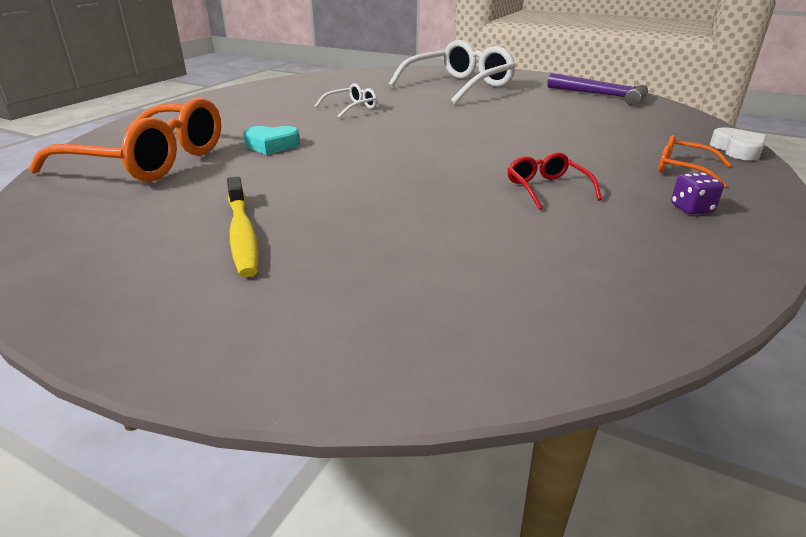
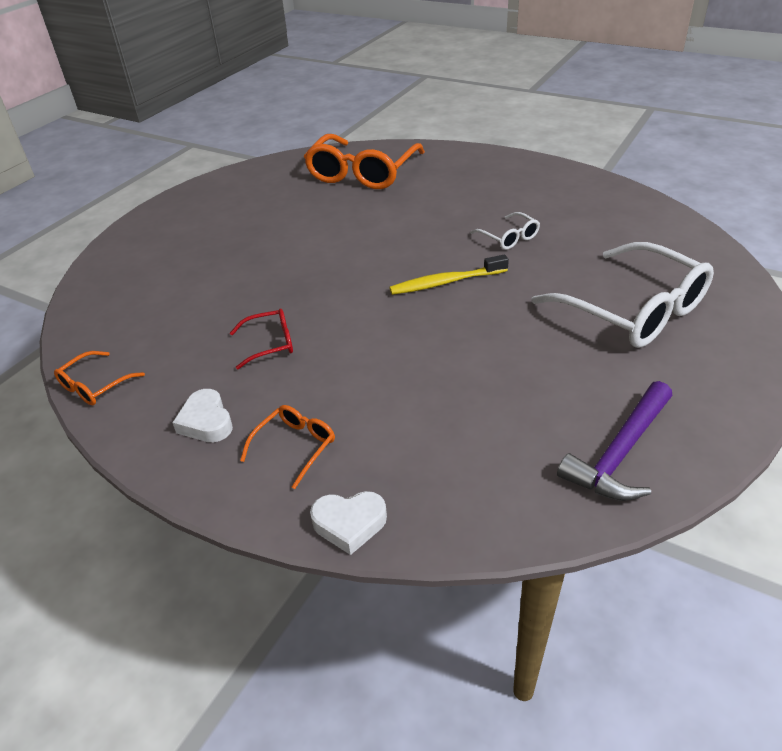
camera: 95 degrees right, 10 degrees up
yellow toothbrush [227,177,259,277] -> yellow toothbrush moved to [389,254,509,295]
turquoise heart [243,126,300,155] -> none
purple dice [671,173,724,214] -> white heart [172,389,233,442]
none -> orange glasses [54,351,145,405]

